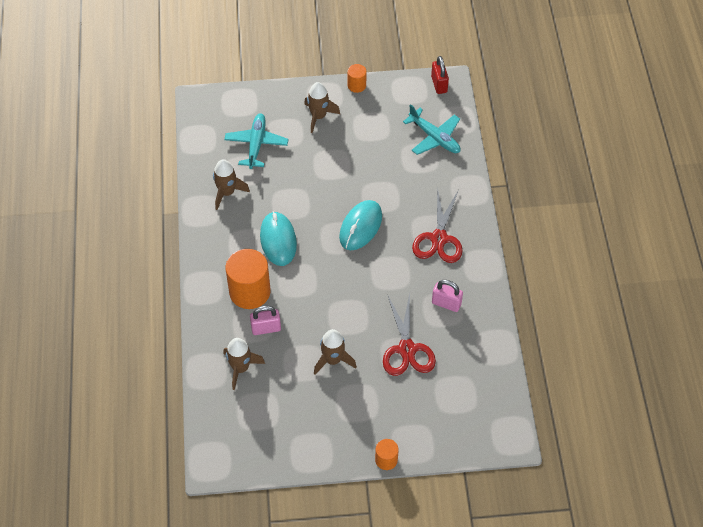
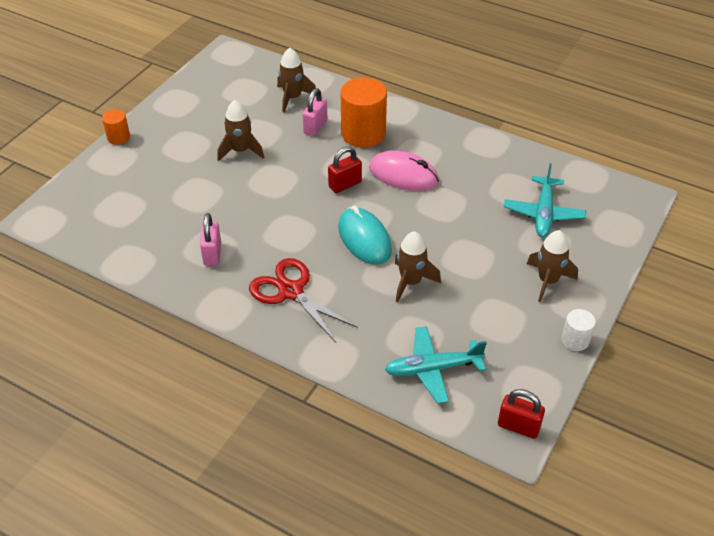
camera: 125 degrees right, 10 degrees down
brown rocket [213,159,250,210] -> brown rocket moved to [395,231,441,302]
turquoise plane [224,113,288,169] -> turquoise plane turned 60 degrees clockwise [504,163,586,237]
turquoise mouse [260,211,297,266] -> pink mouse [369,150,439,191]
orange cylinder [347,64,367,93] -> white cylinder [562,309,596,351]
red scissors [383,293,436,376] -> none
pink padlock [432,280,463,312] -> pink padlock turned 60 degrees counterclockwise [200,213,221,266]
none -> red padlock [328,146,362,193]

